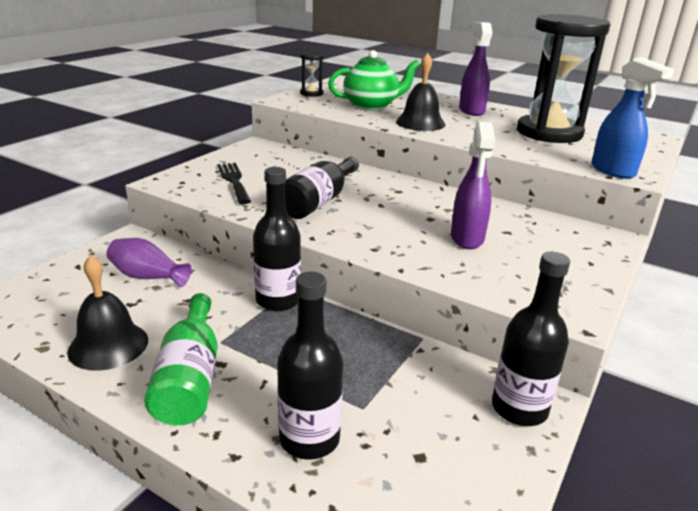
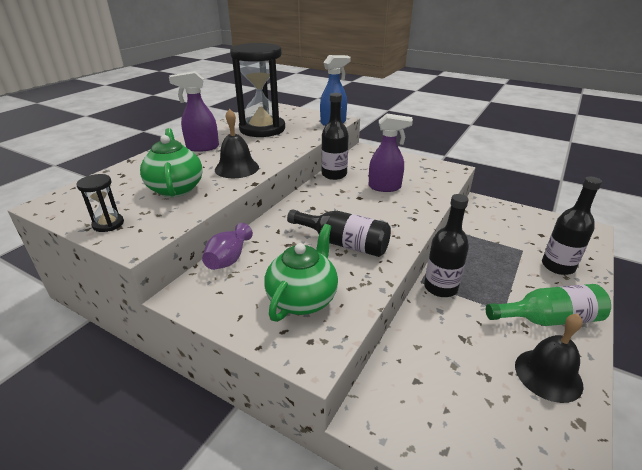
camera: 90 degrees left, 5 degrees up
purple vase [106,238,191,287] -> purple vase moved to [202,223,253,270]
black fork [217,163,251,204] -> green teapot [264,224,338,322]
black bottle [492,252,570,426] -> black bottle moved to [321,93,349,180]

